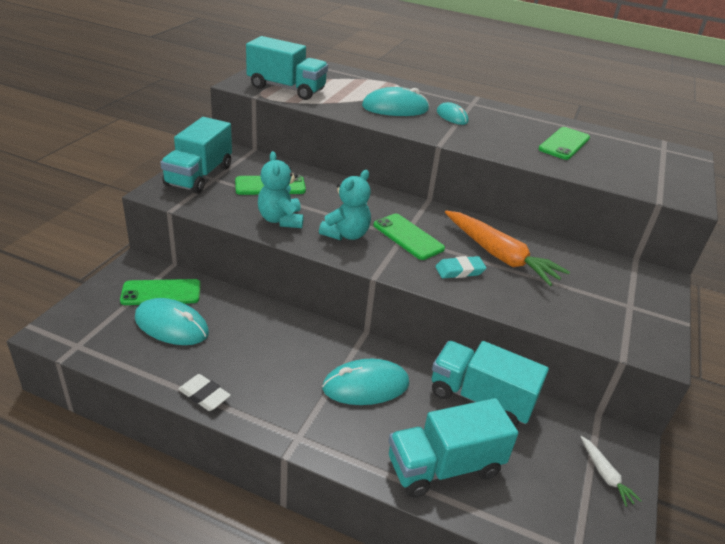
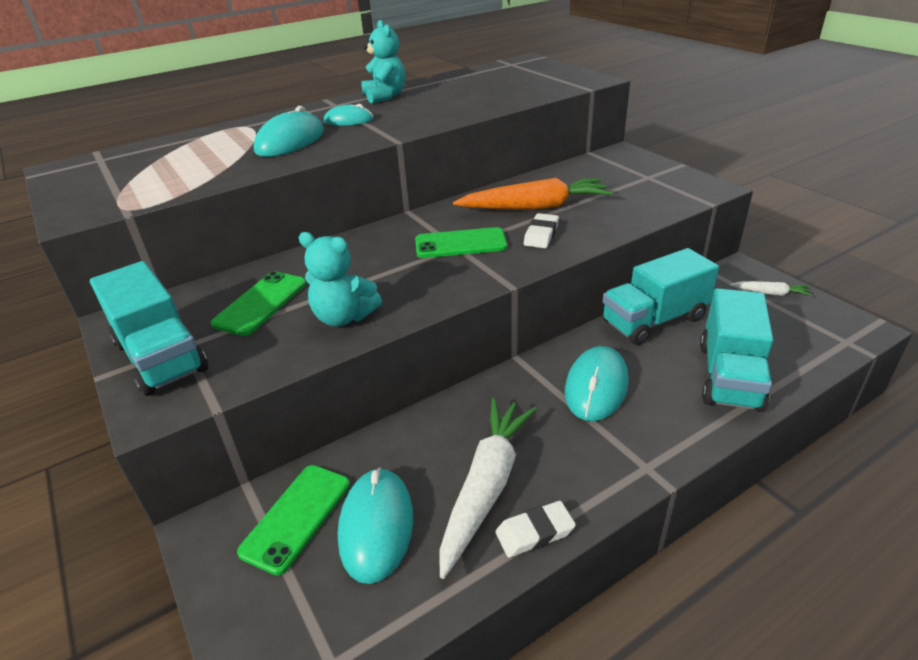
camera: 50 degrees left, 0 degrees up
turquoise mouse [135,298,209,345] -> turquoise mouse turned 60 degrees counterclockwise [338,467,413,584]
turquoise truck [246,36,328,100] -> none
turquoise teddy bear [319,170,371,240] -> turquoise teddy bear moved to [361,20,405,104]
turquoise eraser [435,256,486,278] -> white eraser [524,213,559,248]
green phone [538,127,590,160] -> none
none -> white carrot [440,398,537,579]

